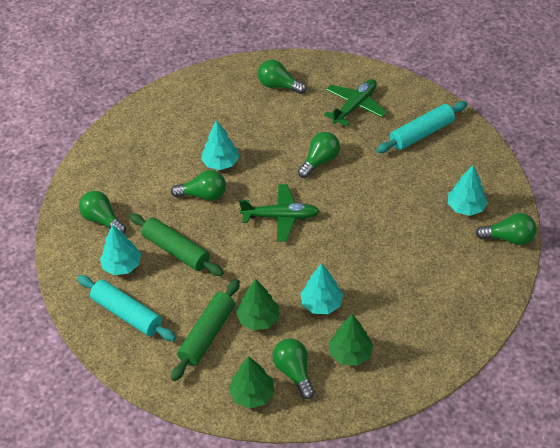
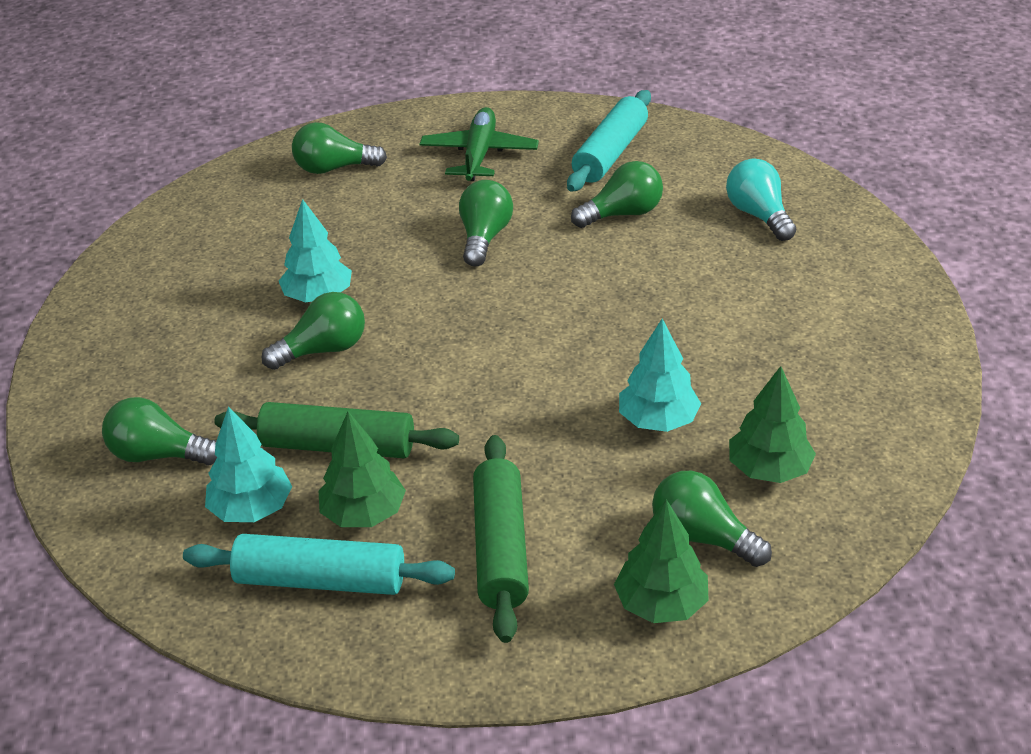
camera: 30 degrees left, 10 degrees down
green tree [236,279,279,330] -> green tree moved to [319,411,406,527]
green plane [239,184,320,242] -> none
turquoise tree [448,165,488,216] -> turquoise light bulb [726,159,796,241]
green light bulb [475,213,536,245] -> green light bulb moved to [571,161,663,228]

